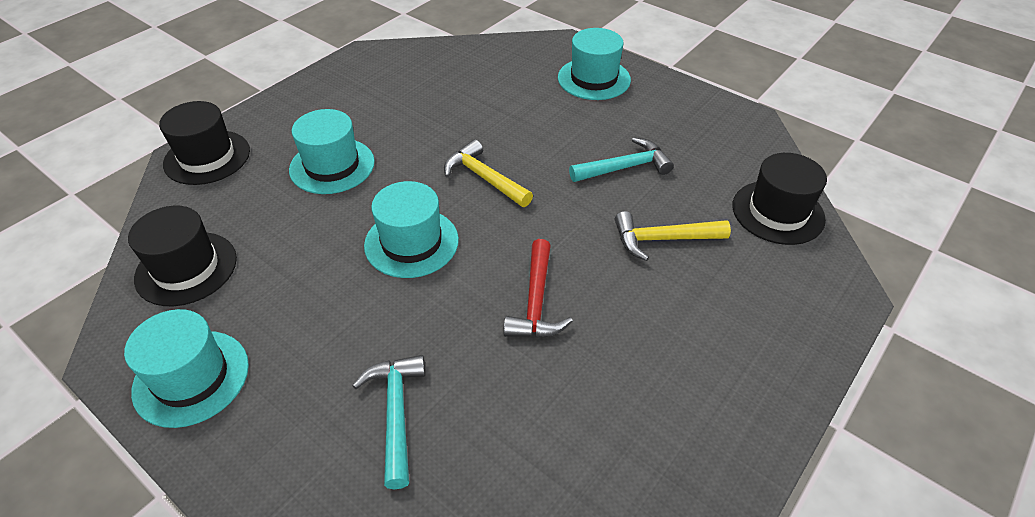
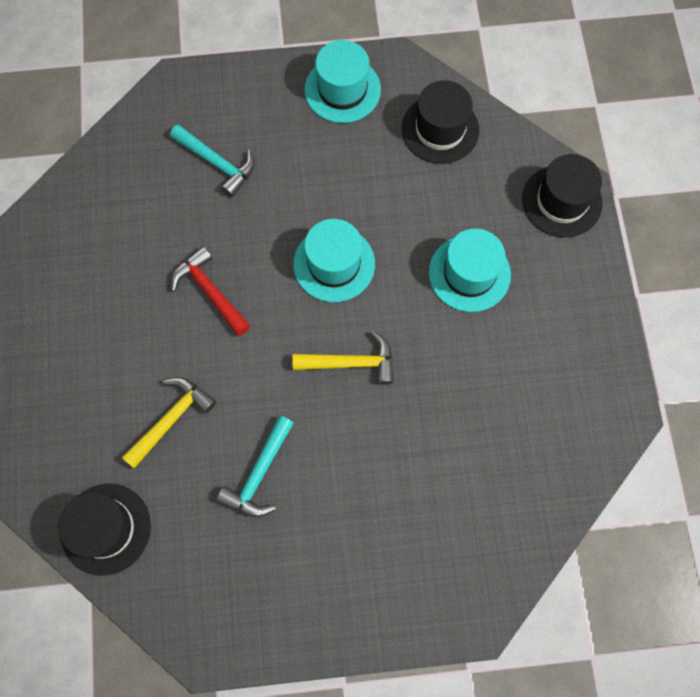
camera: 135 degrees right, 25 degrees up
turquoise hat [558,28,631,100] -> none

